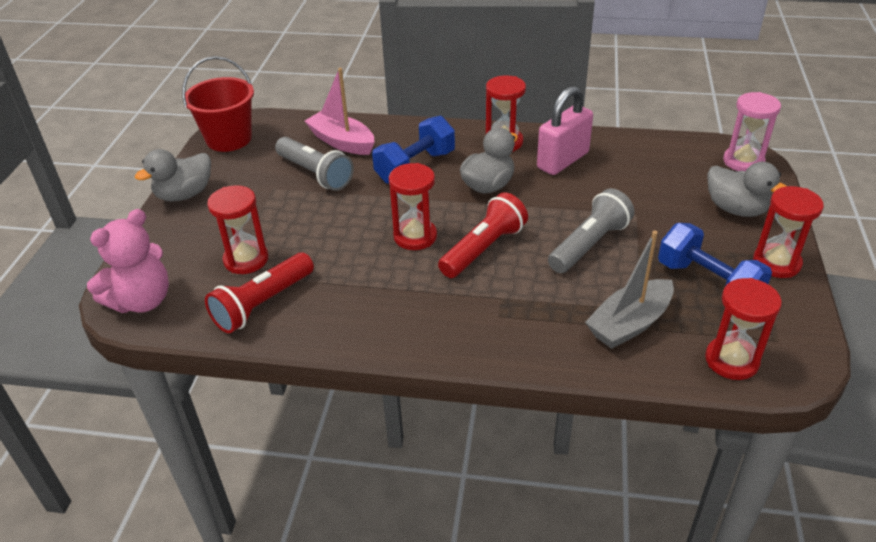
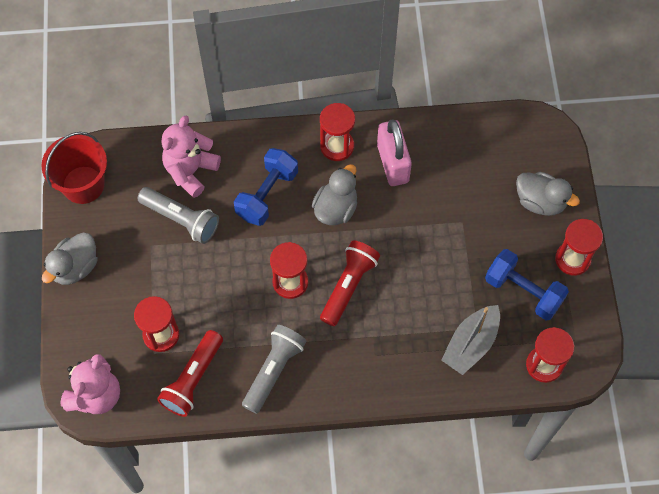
camera: 15 degrees left, 25 degrees up
pink boat [305,68,374,155] -> pink teddy bear [161,116,221,198]
pink padlock [537,86,593,175] -> pink padlock turned 45 degrees counterclockwise [377,119,412,186]
grey flashlight [548,188,635,273] -> grey flashlight moved to [242,325,306,414]
pink hourglass [723,92,781,171] -> none

